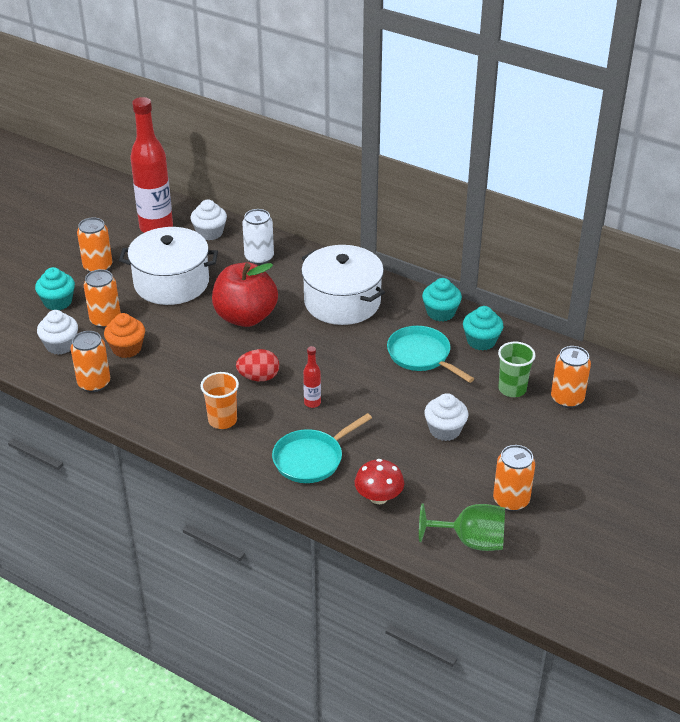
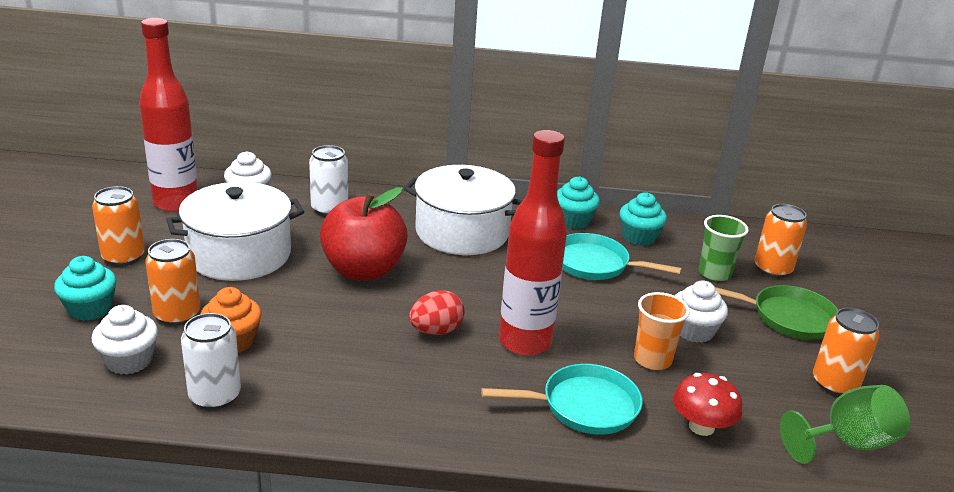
camera: 30 degrees left, 10 degrees down
orange can [71,331,110,392] -> white can [181,313,241,410]
orange cup [200,372,239,429] -> orange cup moved to [634,292,690,370]
turquoise pan [272,413,372,483] -> turquoise pan turned 120 degrees counterclockwise [481,364,643,435]
red bottle [303,346,321,408] -> red bottle [499,130,567,356], size x2.37
none -> green pan [715,285,838,340]

